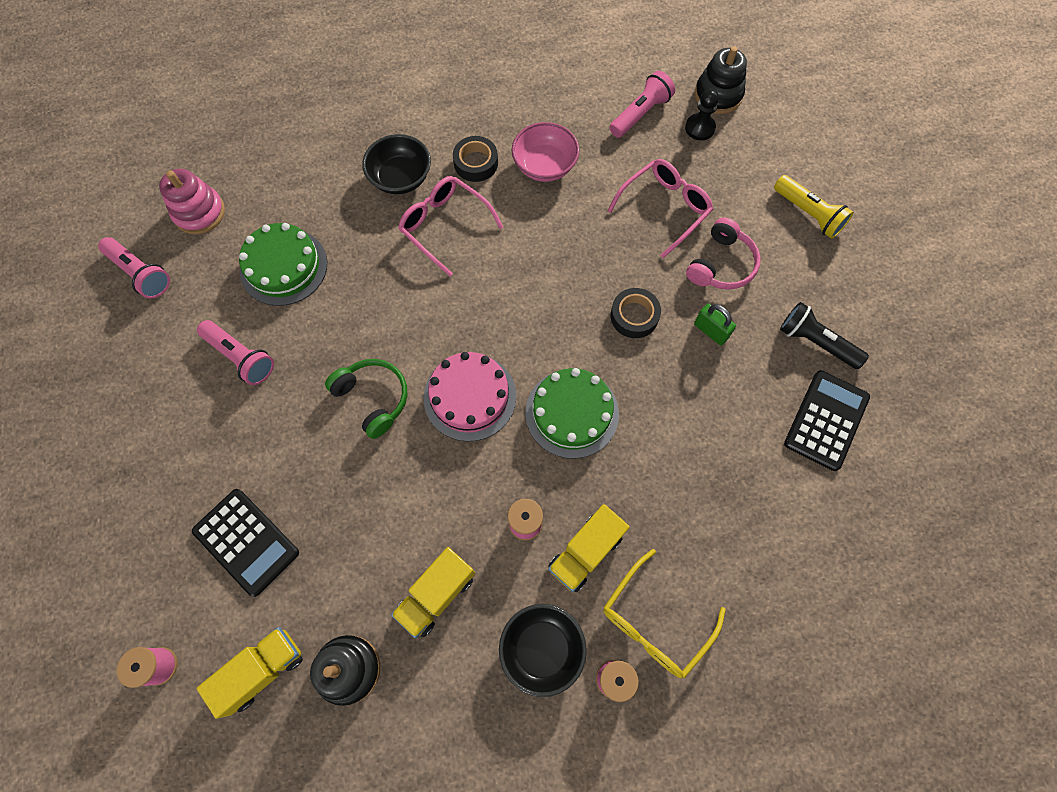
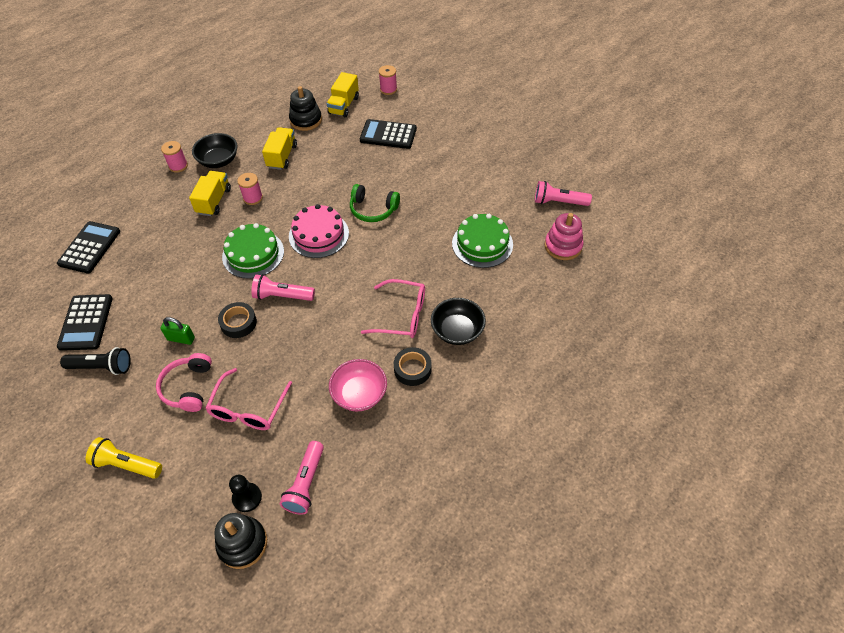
camera: 150 degrees right, 15 degrees down
pink flashlight [197,320,274,385] -> pink flashlight moved to [251,274,315,301]
yellow glasses [603,549,726,678] -> none
none -> black calculator [57,221,120,273]

